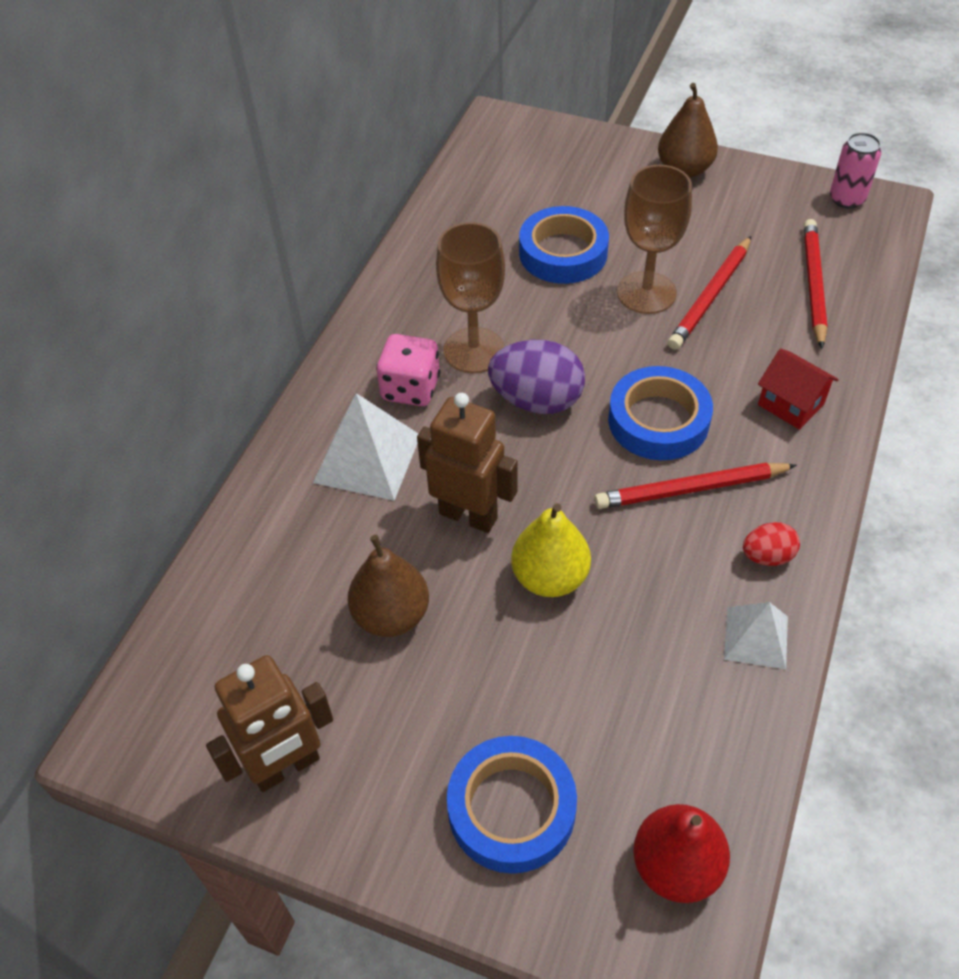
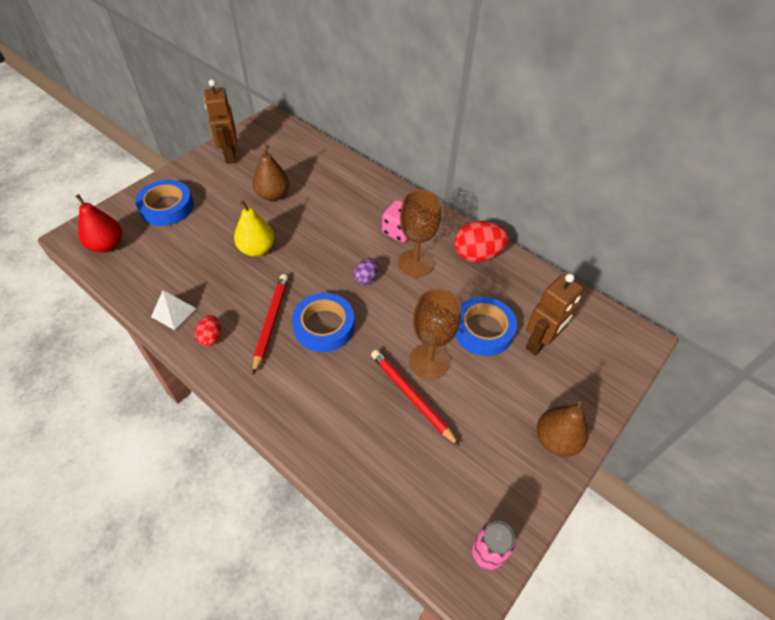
camera: 105 degrees right, 0 degrees up
white pyramid [313,393,418,501] -> none
brown robot [417,393,518,533] -> brown robot moved to [526,274,583,355]
purple egg [488,340,585,414] -> purple egg [354,258,378,285], size x0.54
red house [758,348,839,430] -> none
red pencil [804,219,828,349] -> none
none -> red egg [454,221,509,262]

